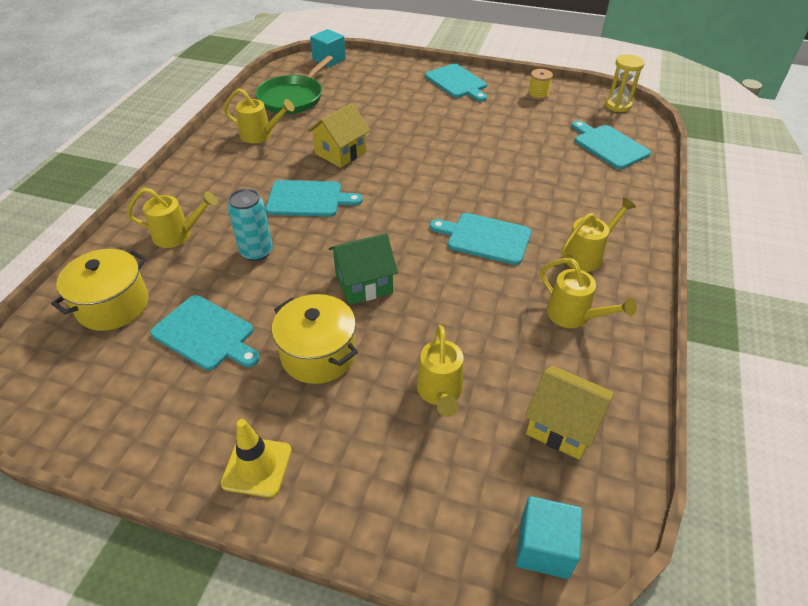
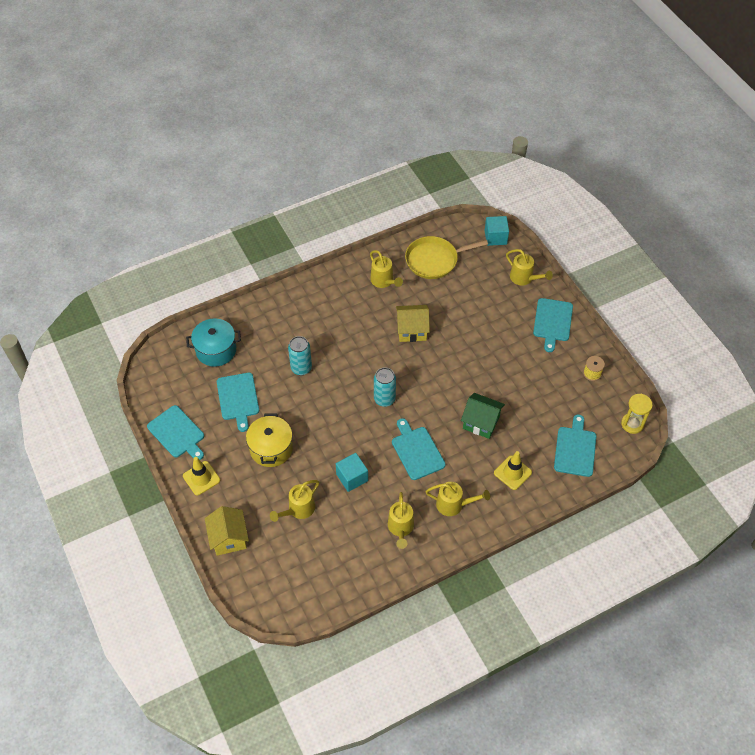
camera: 45 degrees right, 10 degrees up
yellow pot [51,249,149,331] -> turquoise pot [186,318,241,367]
yellow watering can [127,188,217,248] -> yellow watering can moved to [506,249,553,285]
green pan [255,56,333,114] -> yellow pan [405,236,488,279]
turquoise cutting board [266,180,363,217] -> turquoise cutting board moved to [147,405,204,460]
green house [328,233,398,305] -> green house moved to [461,393,505,439]
turquoise cube [516,496,582,579] -> turquoise cube moved to [336,453,368,492]
yellow house [525,366,614,460] -> yellow house moved to [205,506,249,556]
none -> turquoise can [374,367,396,407]
none -> yellow traffic cone [494,451,532,490]

